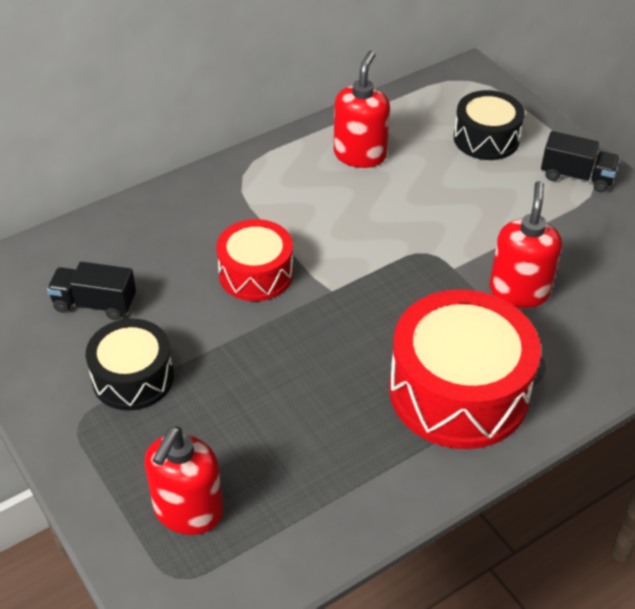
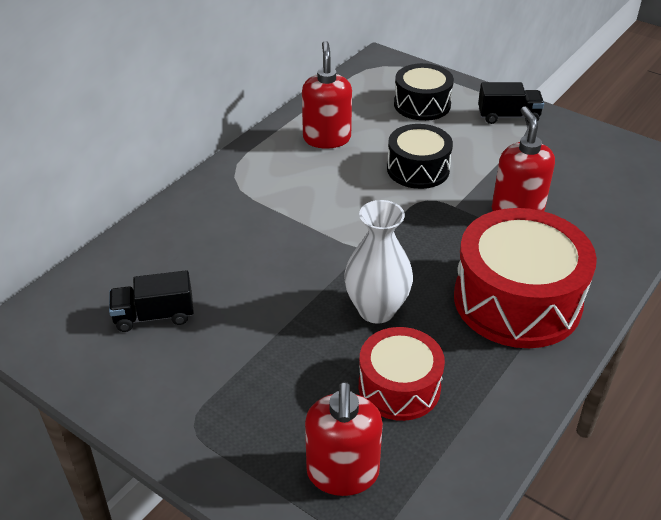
camera: 20 degrees left, 5 degrees down
black drum [86,319,174,411] -> black drum moved to [387,124,453,189]
red drum [216,219,293,301] -> red drum moved to [359,327,445,421]
none -> white vase [344,200,413,324]

